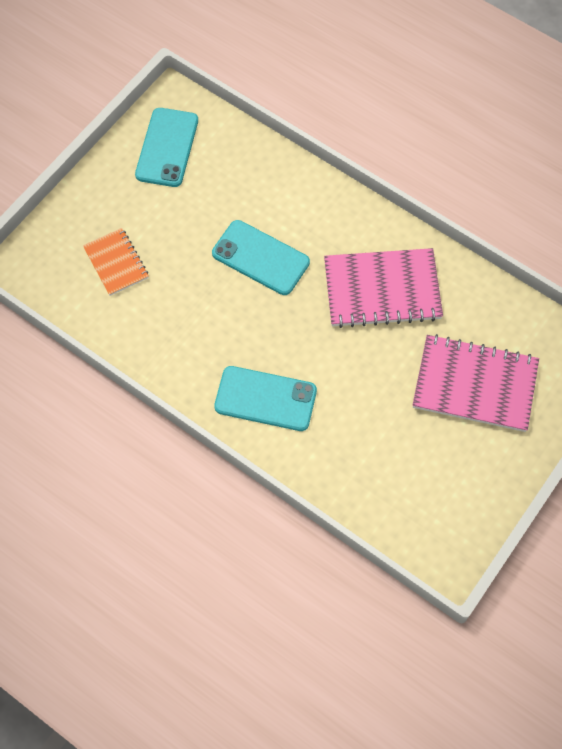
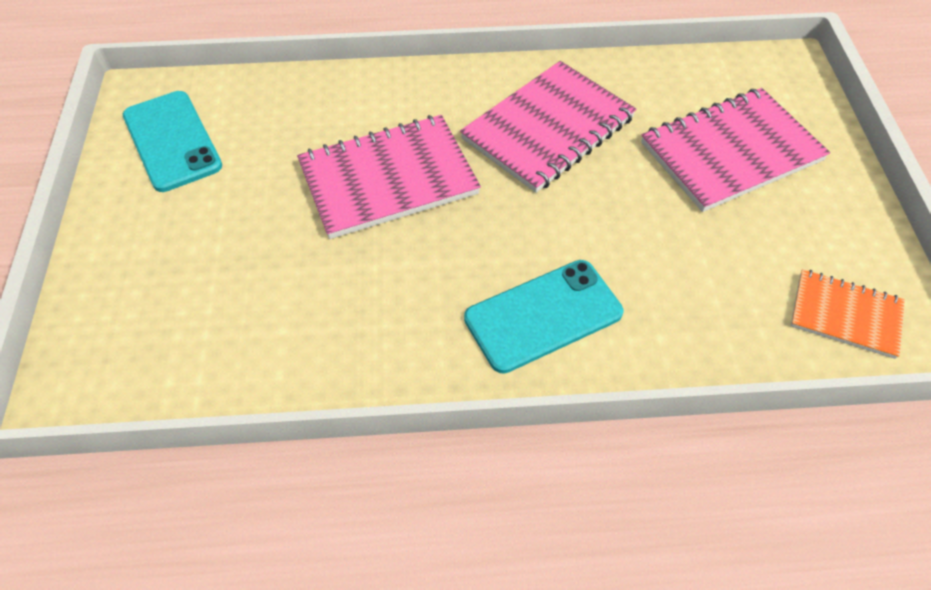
camera: 40 degrees left, 10 degrees down
orange notebook [83,228,149,296] -> orange notebook moved to [791,269,905,359]
turquoise phone [212,220,310,295] -> pink notebook [297,115,481,239]

